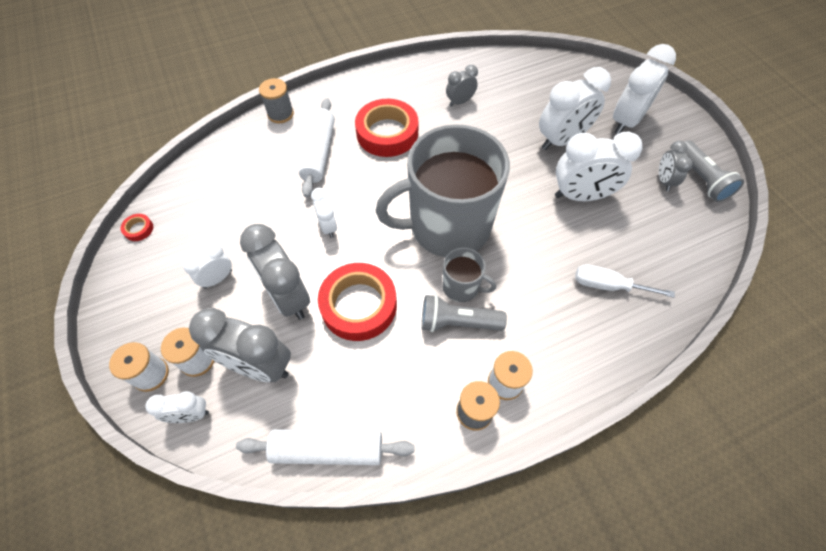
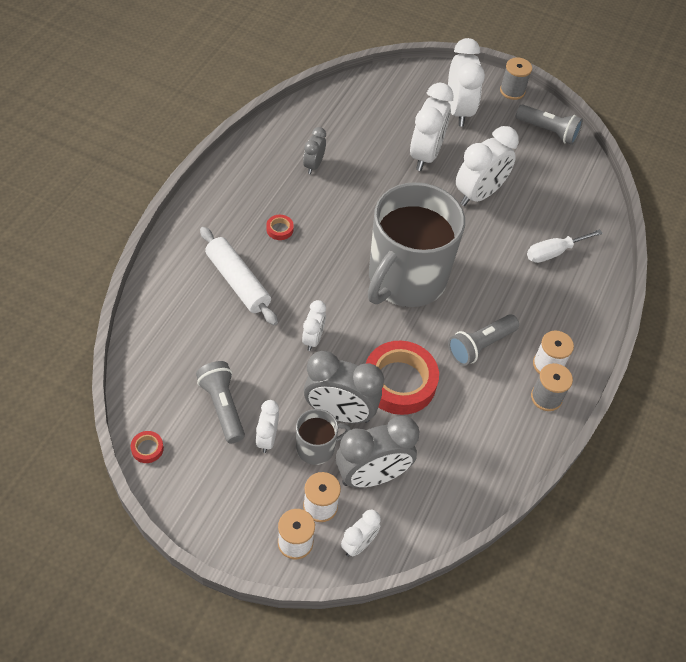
camera: 45 degrees left, 5 degrees down
white rolling pin [236,429,414,465] -> none
grey spool [259,78,294,123] -> grey spool moved to [500,57,532,100]
white clock [311,188,337,238] -> white clock turned 105 degrees counterclockwise [302,300,326,351]
red tape [355,99,418,157] -> red tape [266,215,294,240], size x0.40
grey mug [442,247,496,302] -> grey mug moved to [296,409,351,465]
grey clock [659,141,693,191] -> none
none -> grey flashlight [196,361,245,443]

